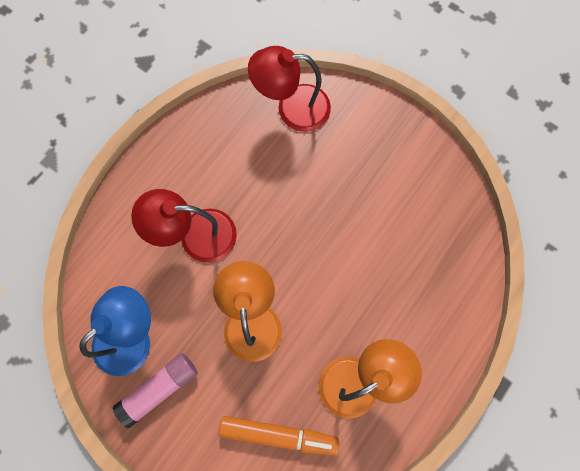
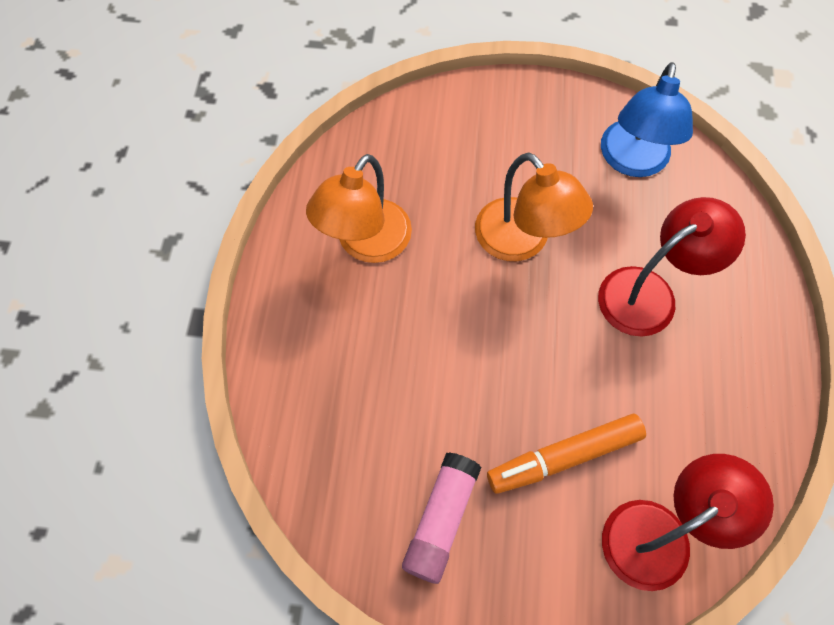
camera: 150 degrees right, 10 degrees down
pink glue stick [113,353,198,429] -> pink glue stick moved to [402,453,481,584]
orange marker [219,416,339,455] -> orange marker moved to [487,414,646,494]

